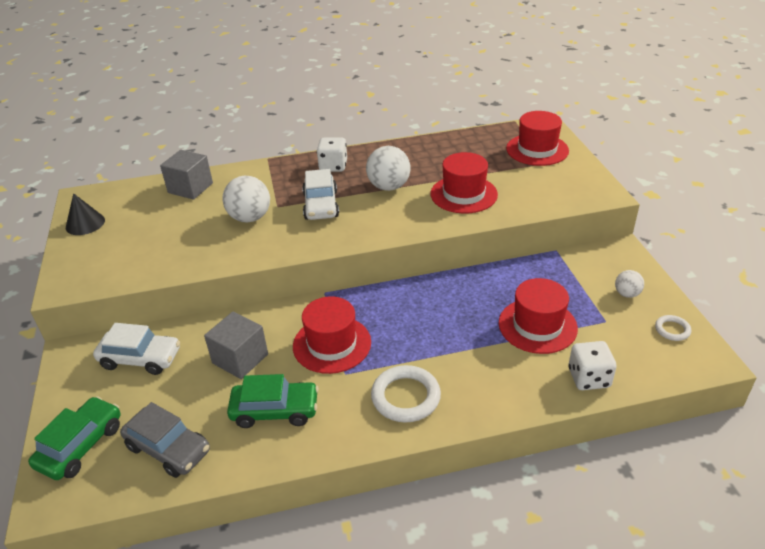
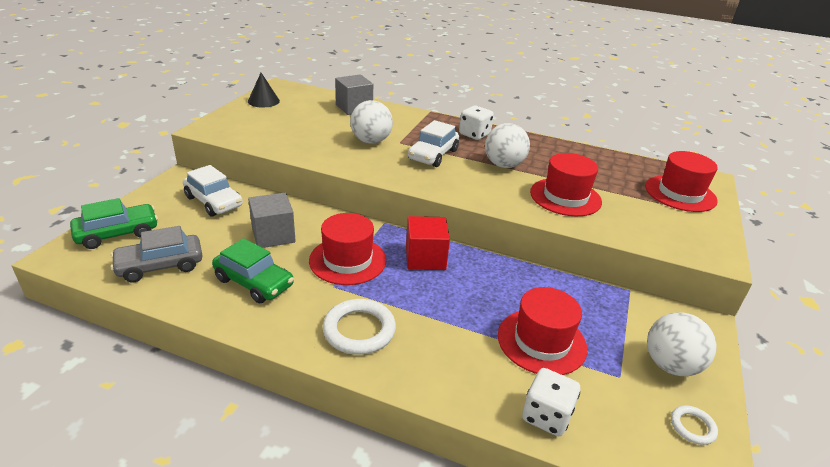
camera: 30 degrees right, 5 degrees down
grey car [120,402,210,478] -> grey car turned 90 degrees clockwise [111,226,203,283]
white ball [615,270,644,298] -> white ball [647,312,717,376], size x1.82
none -> red cube [406,216,450,270]

